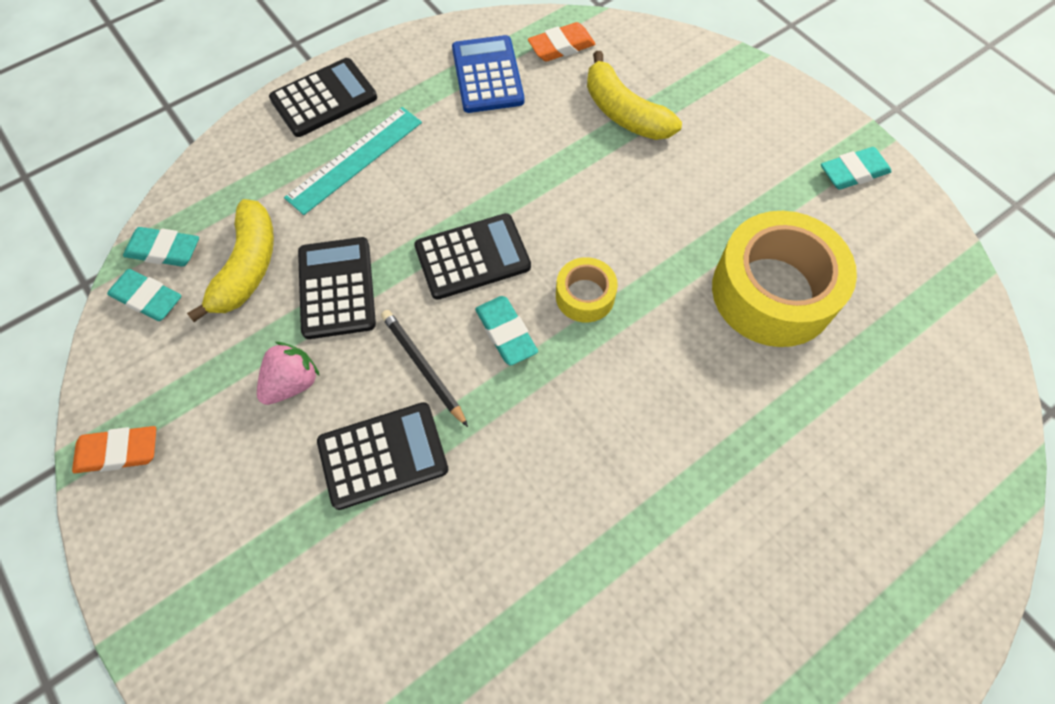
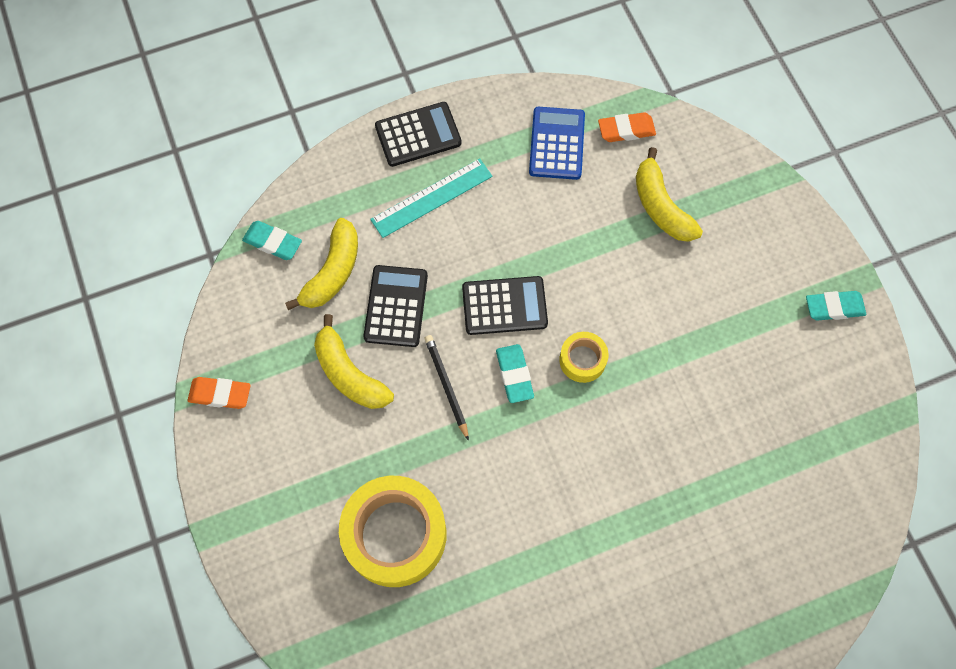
camera: 15 degrees right, 5 degrees up
turquoise eraser [107,269,181,321] -> none
pink strawberry [257,342,320,405] -> yellow banana [314,314,394,409]
black calculator [317,402,448,510] -> none
yellow tape [712,211,857,347] -> yellow tape moved to [339,476,447,587]

